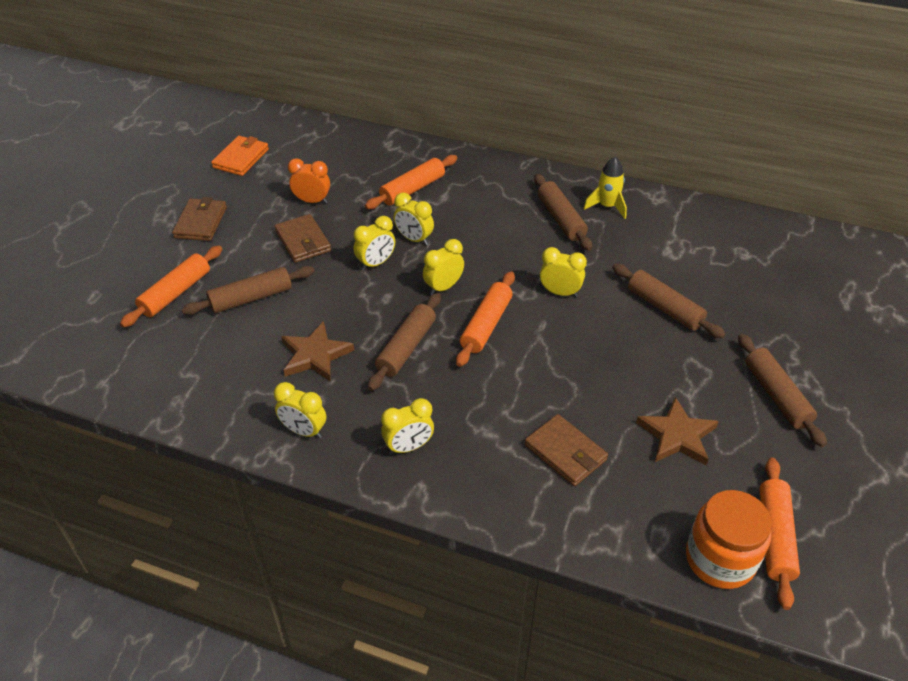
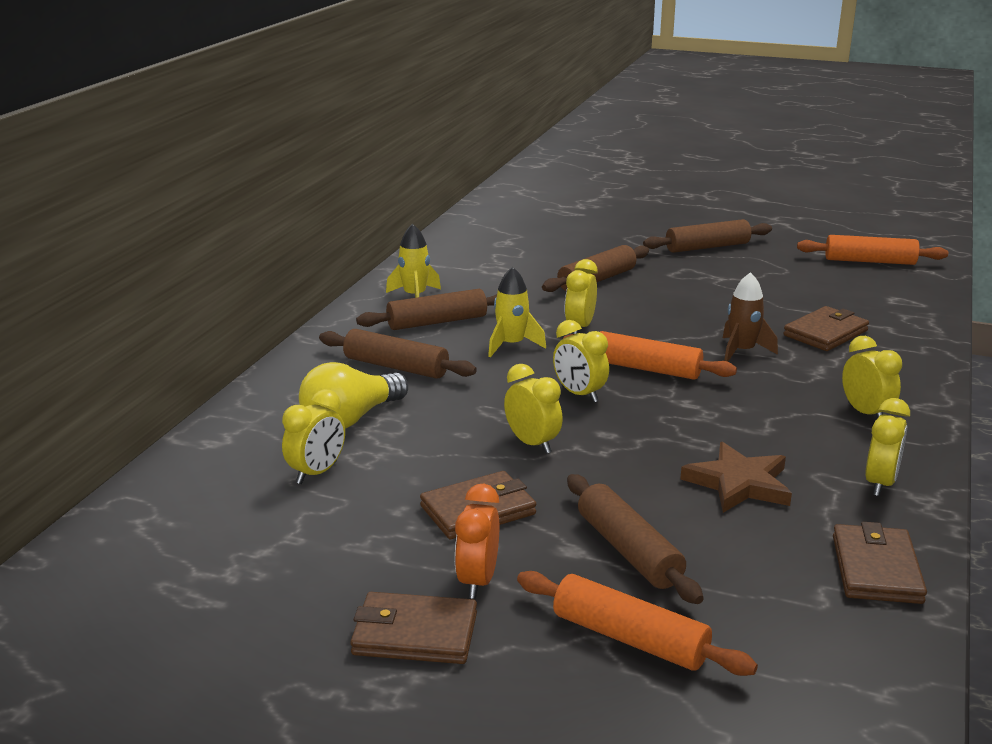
camera: 90 degrees left, 20 degrees down
orange wallet [211,136,269,176] -> none
orange clock [288,158,330,204] -> orange clock moved to [455,483,499,599]
orange rolling pin [365,155,457,209] -> yellow light bulb [299,362,408,429]
brown rolling pin [368,293,441,391] -> brown rolling pin moved to [319,329,477,379]
yellow clock [394,193,434,245] -> yellow clock moved to [282,389,345,484]
brown star [636,397,719,465] -> none
orange jar [686,490,772,589] -> none
none -> yellow rocket [488,266,546,357]
none -> brown rocket [723,272,778,362]
none -> brown wallet [833,522,927,604]

